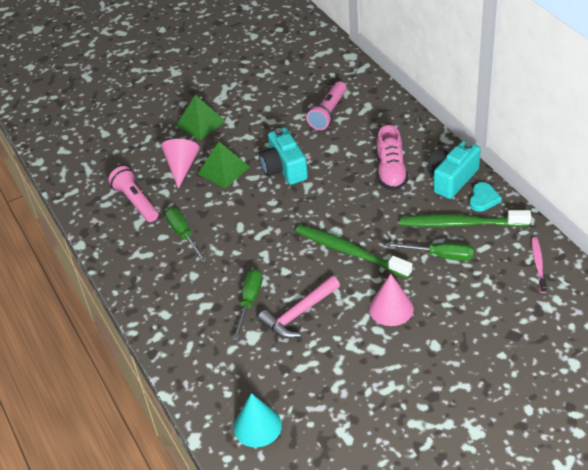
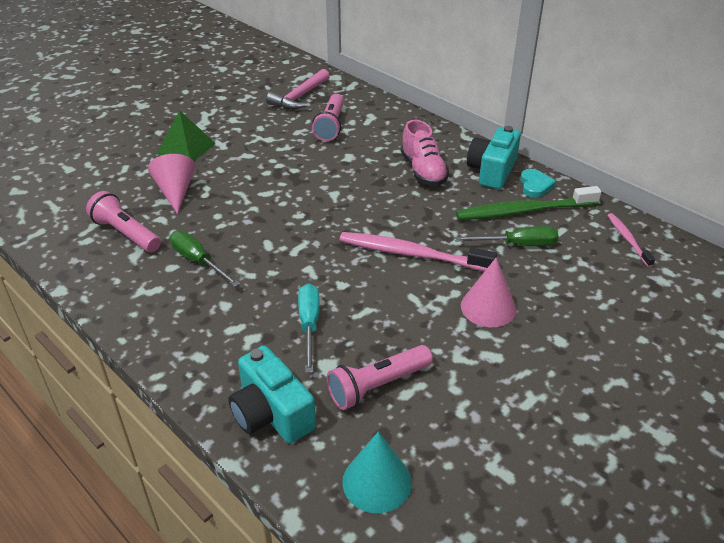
camera: 20 degrees left, 5 degrees down
green pyramid [198,142,250,188] -> none
green screwdriver [233,269,263,341] -> turquoise screwdriver [298,284,320,373]
pink hammer [258,276,340,338] -> pink hammer moved to [266,69,330,109]
turquoise camera [259,128,308,185] -> turquoise camera moved to [228,346,316,443]
green toothbrush [295,225,412,278] -> pink toothbrush [340,232,497,271]
none -> pink flashlight [327,345,433,410]

